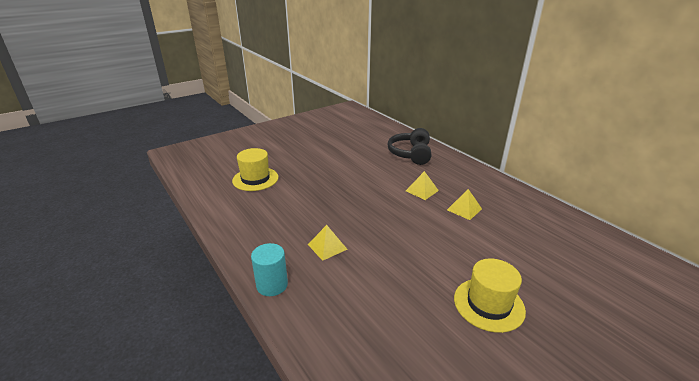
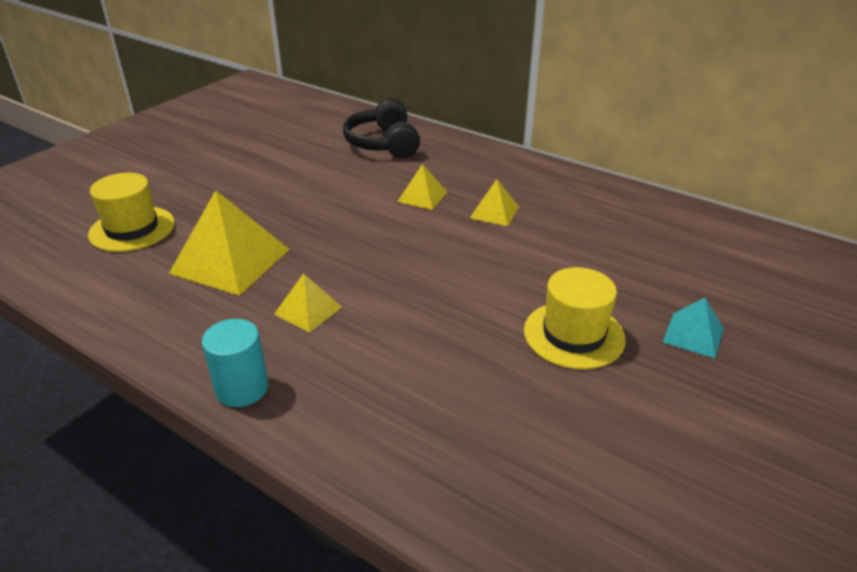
camera: 20 degrees left, 5 degrees up
none -> yellow pyramid [169,190,290,296]
none -> turquoise pyramid [663,298,724,358]

